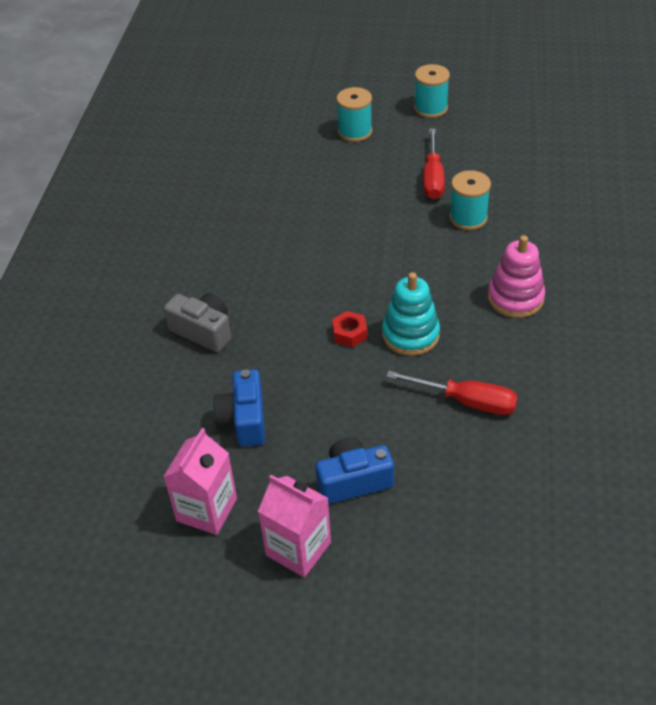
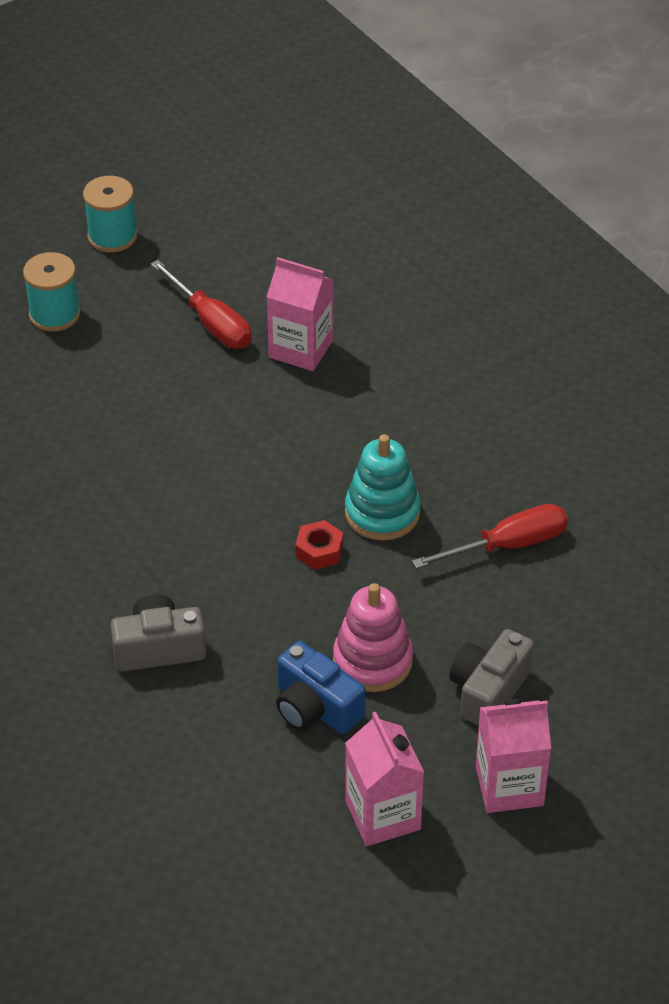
camera: 45 degrees left, 0 degrees up
blue camera [316,437,394,504] -> grey camera [449,629,534,726]
turquoise spool [449,170,491,230] -> pink carton [267,257,334,371]
pink stacking toy [488,235,545,318] -> pink stacking toy moved to [333,583,413,692]

